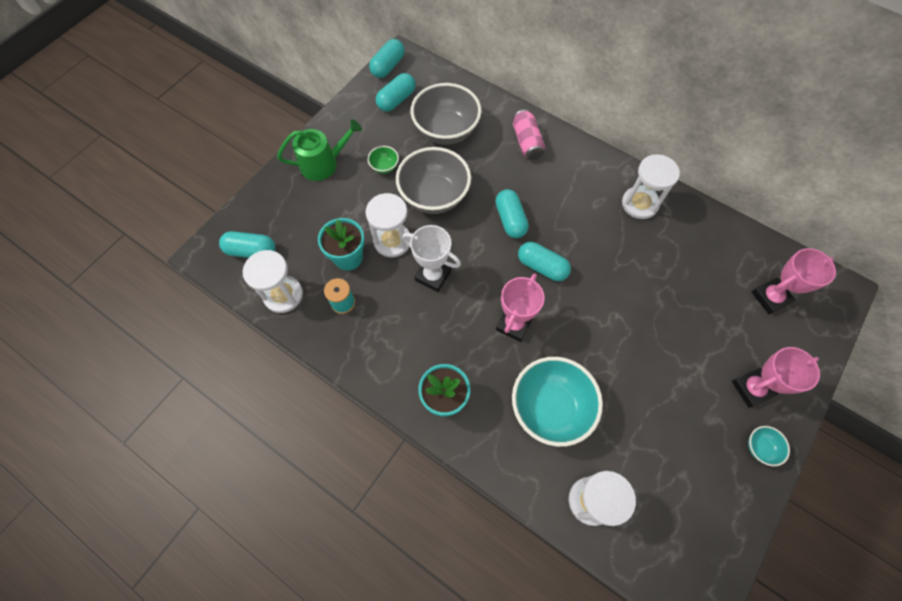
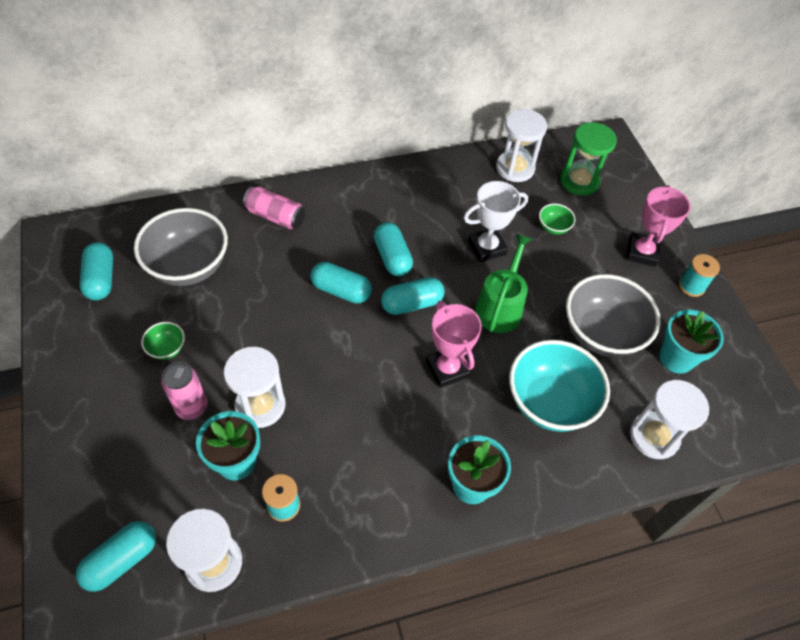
camera: 55 degrees left, 10 degrees down
green watering can [277,119,362,181] -> green watering can moved to [475,234,532,333]
turquoise capsule [369,39,405,78] -> turquoise capsule moved to [374,222,413,276]
grey bowl [396,147,471,214] -> grey bowl moved to [566,274,661,357]
white trophy [402,225,461,292] -> white trophy moved to [464,181,528,262]
white hourglass [622,154,680,219] -> white hourglass moved to [496,109,547,182]
turquoise bowl [748,426,790,466] -> turquoise spool [679,254,720,297]
pink trophy [752,248,836,314] -> green hourglass [560,122,617,196]
none -> pink can [161,362,207,420]
none -> green bowl [539,203,575,235]
none -> turquoise flower pot [659,309,724,374]

